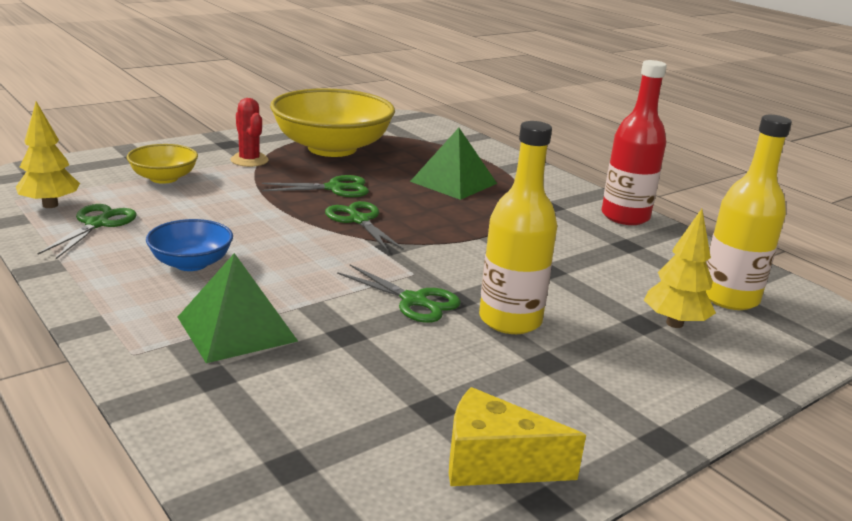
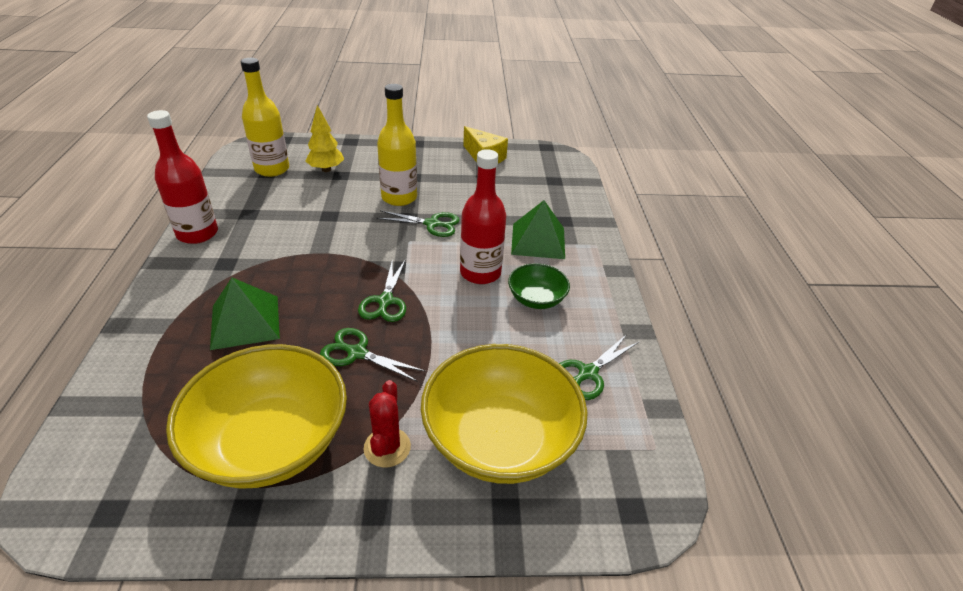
camera: 145 degrees left, 15 degrees up
yellow tree [16,101,80,208] -> none
yellow bowl [127,144,198,184] -> yellow bowl [421,344,587,484], size x2.04
blue bowl [146,219,233,271] -> green bowl [508,263,570,309]
green scissors [337,265,461,323] -> green scissors turned 120 degrees clockwise [376,210,459,237]
none -> red bottle [460,149,506,284]

